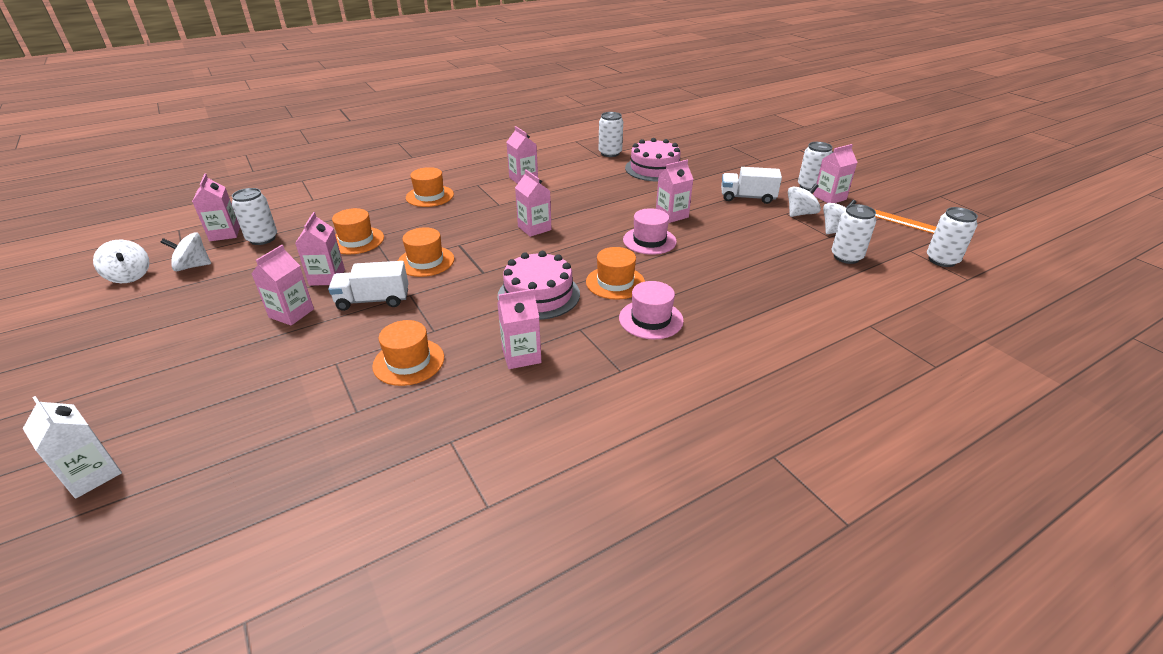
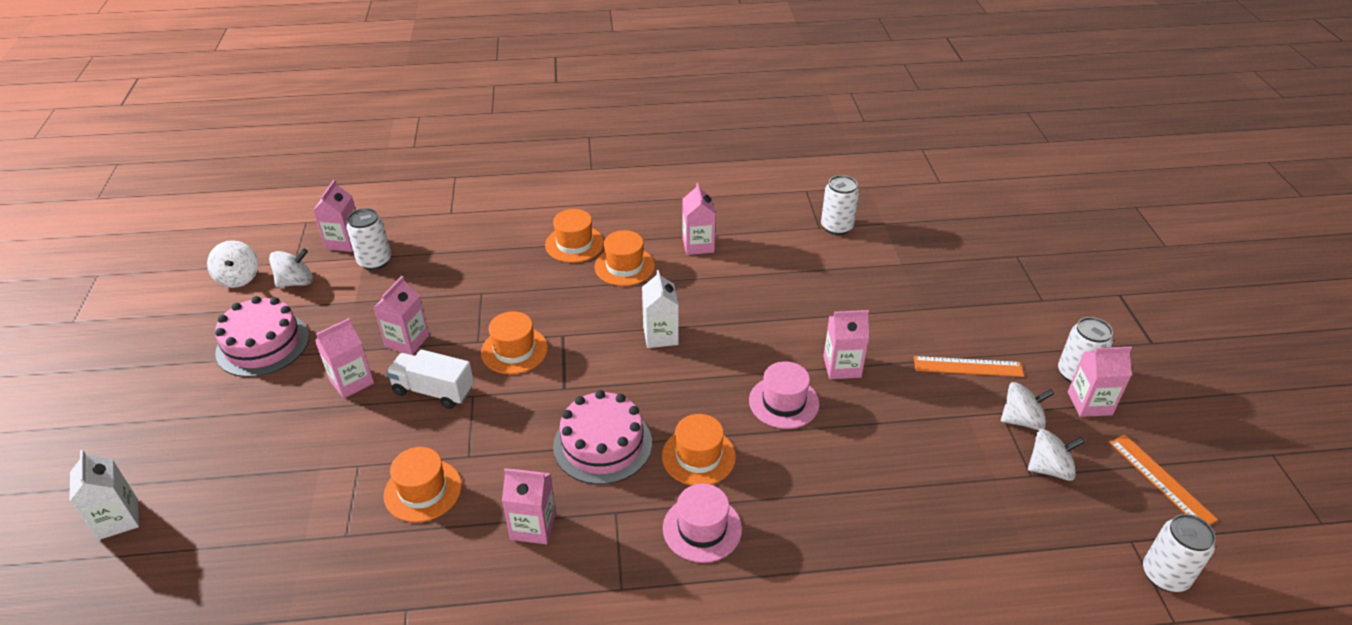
camera: 25 degrees right, 5 degrees up
white spinning top [161,232,211,271] -> white spinning top turned 135 degrees clockwise [269,249,313,287]
orange hat [332,208,384,254] -> orange hat moved to [595,230,655,286]
pink carton [515,170,552,237] -> white carton [642,270,679,348]
pink cake [625,138,681,182] -> pink cake moved to [215,296,309,377]
white truck [721,167,782,204] -> orange ruler [914,356,1024,377]
white can [832,204,876,264] -> none

